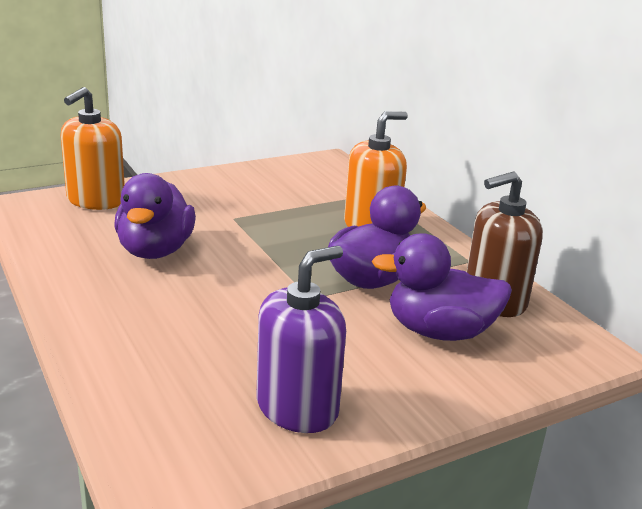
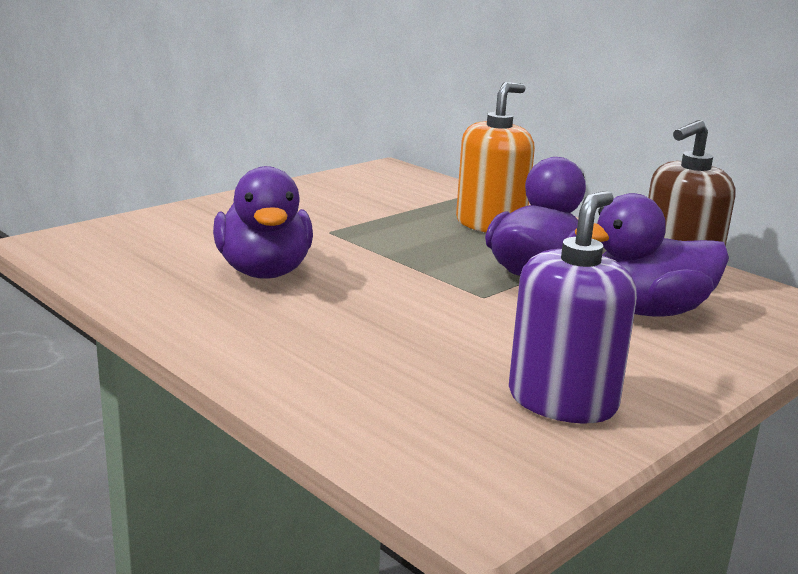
camera: 15 degrees left, 5 degrees down
orange soap dispenser [61,87,125,210] -> none

